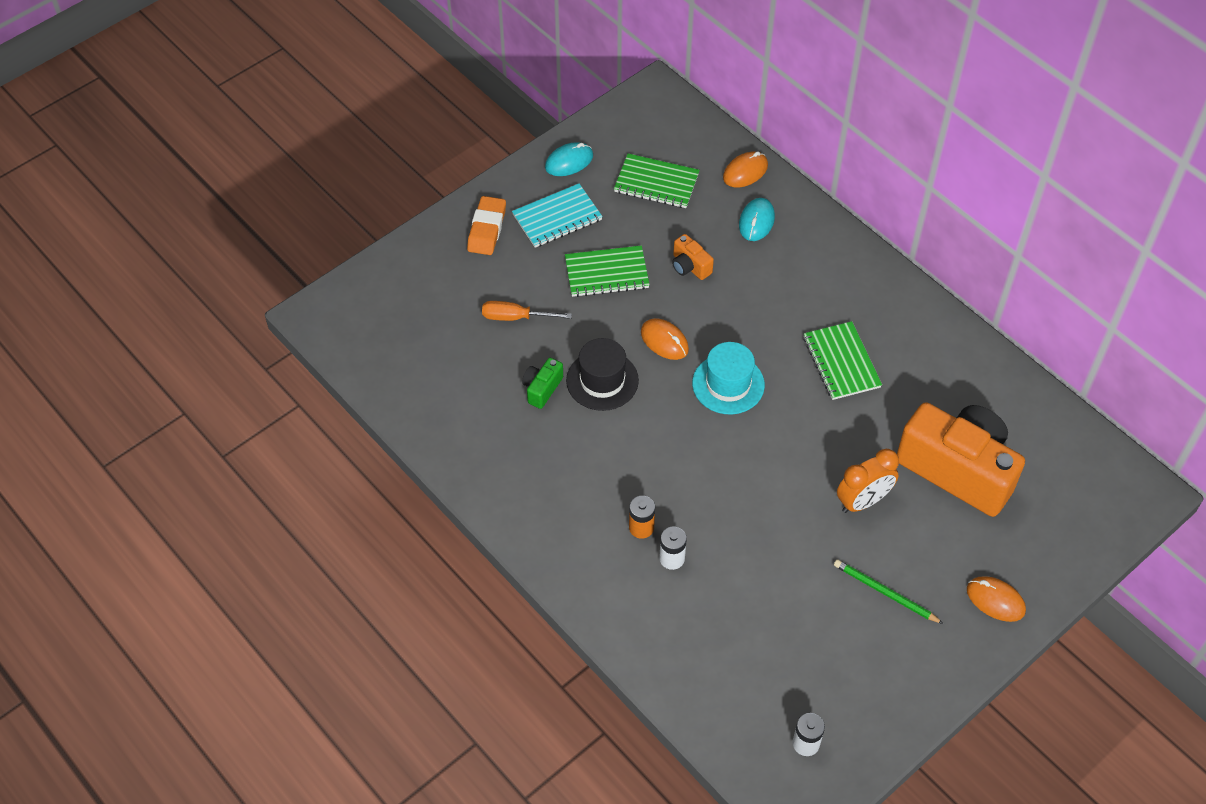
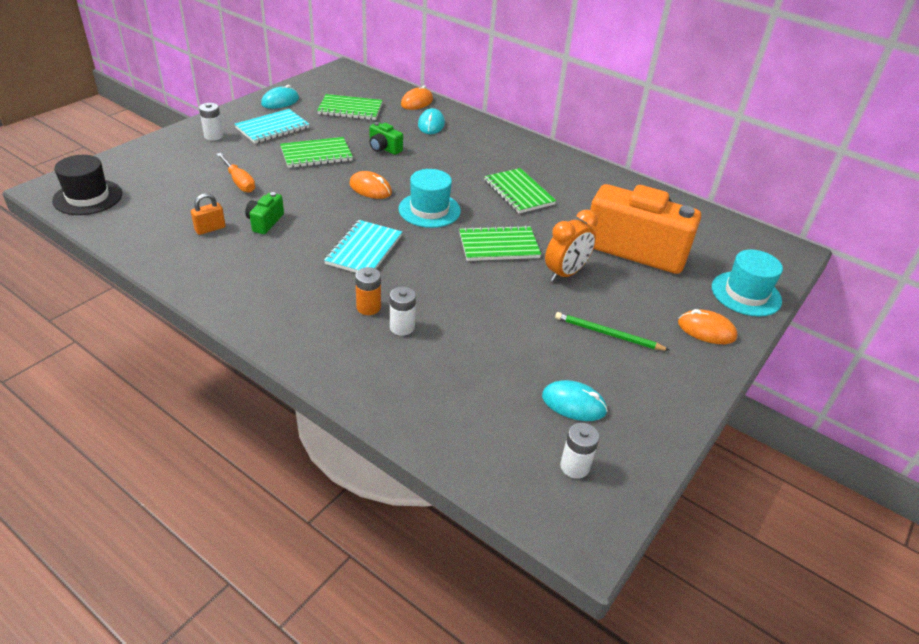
camera: 15 degrees left, 15 degrees down
orange eraser [467,196,506,255] -> white battery [199,103,223,140]
orange screwdriver [482,301,572,321] -> orange screwdriver turned 120 degrees counterclockwise [216,153,255,193]
black hat [566,338,639,411] -> black hat moved to [52,155,122,215]
orange camera [672,234,714,280] -> green camera [369,122,403,155]
none -> orange padlock [191,193,226,235]
none -> turquoise notebook [324,220,402,273]
none -> green notebook [459,225,541,261]
none -> turquoise mouse [542,380,608,421]
none -> turquoise hat [712,249,783,317]

